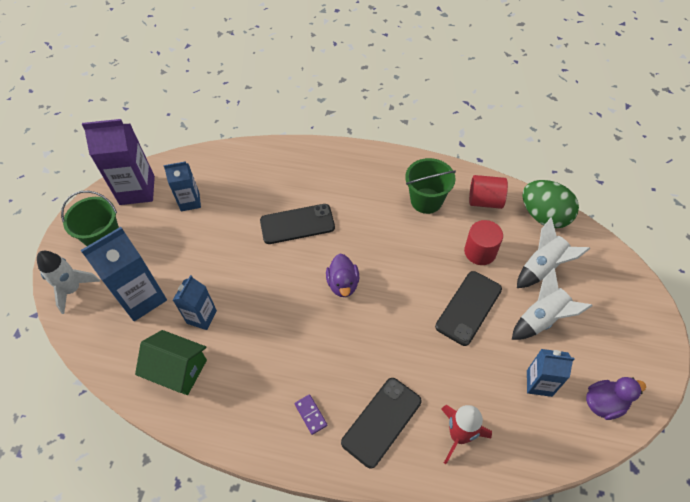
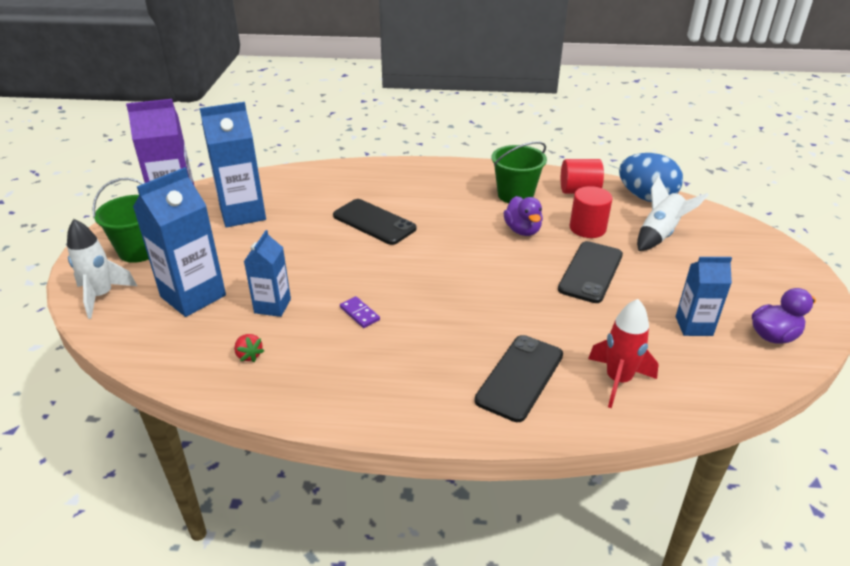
camera: 10 degrees left, 20 degrees down
green house [135,330,207,395] -> red strawberry [234,334,264,362]
blue carton [164,161,201,211] -> blue carton [200,102,266,227], size x1.67
black phone [260,204,335,244] -> black phone turned 60 degrees clockwise [333,199,417,245]
purple domino [294,394,327,435] -> purple domino moved to [340,296,380,328]
purple duck [326,254,359,297] -> purple duck moved to [503,196,543,236]
white rocket [512,268,592,340] -> none
green egg [522,180,579,229] -> blue egg [619,153,683,202]

